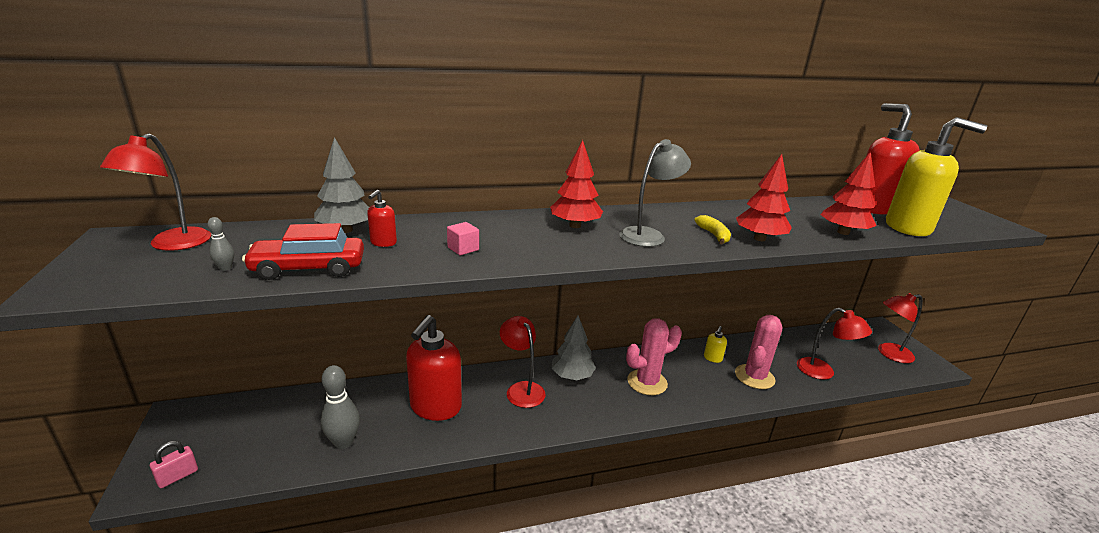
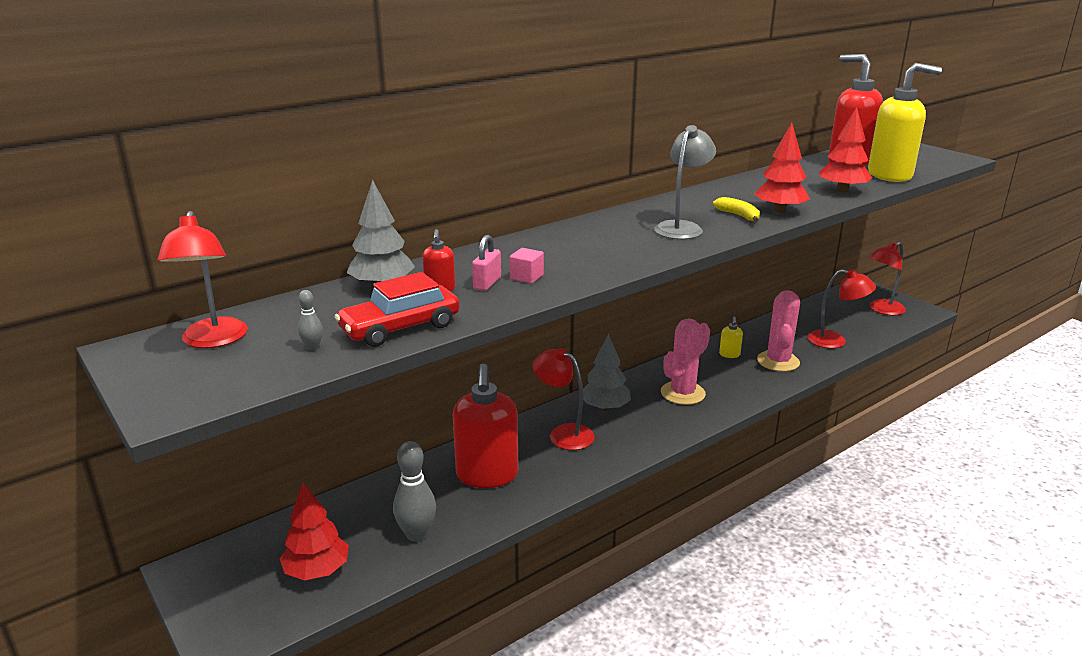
camera: 20 degrees left, 0 degrees up
pink padlock [150,441,198,488] -> pink padlock moved to [472,235,501,291]
red tree [550,140,603,228] -> red tree moved to [280,483,349,581]

